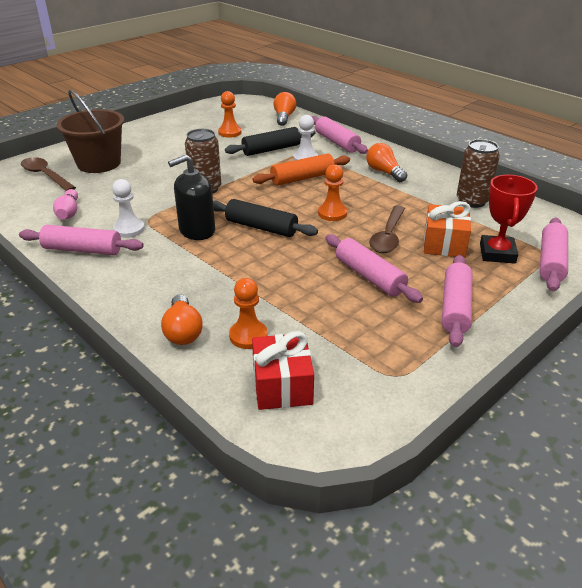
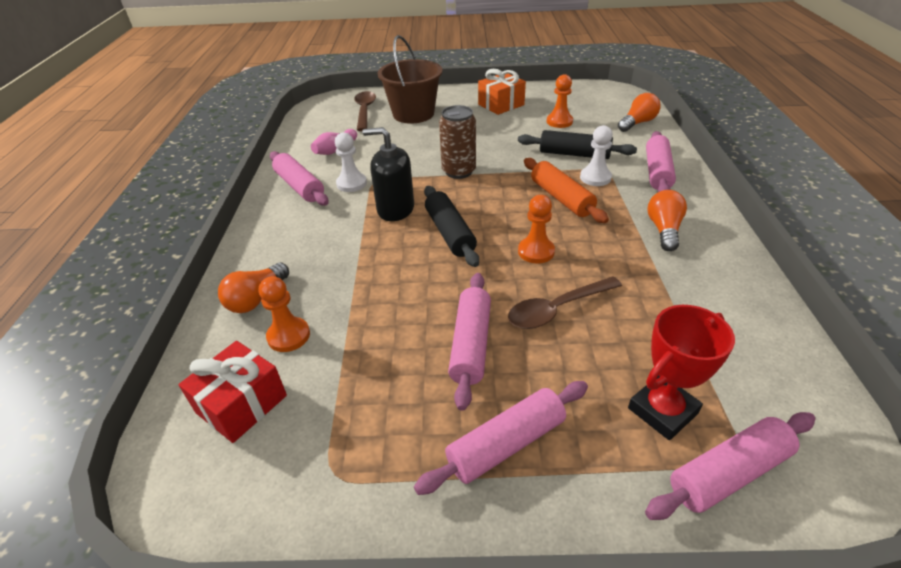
camera: 45 degrees right, 5 degrees up
orange rolling pin [253,154,350,186] -> orange rolling pin turned 45 degrees clockwise [524,158,609,223]
orange gift [424,201,471,258] -> orange gift moved to [478,69,526,115]
brown can [457,139,500,208] -> none

